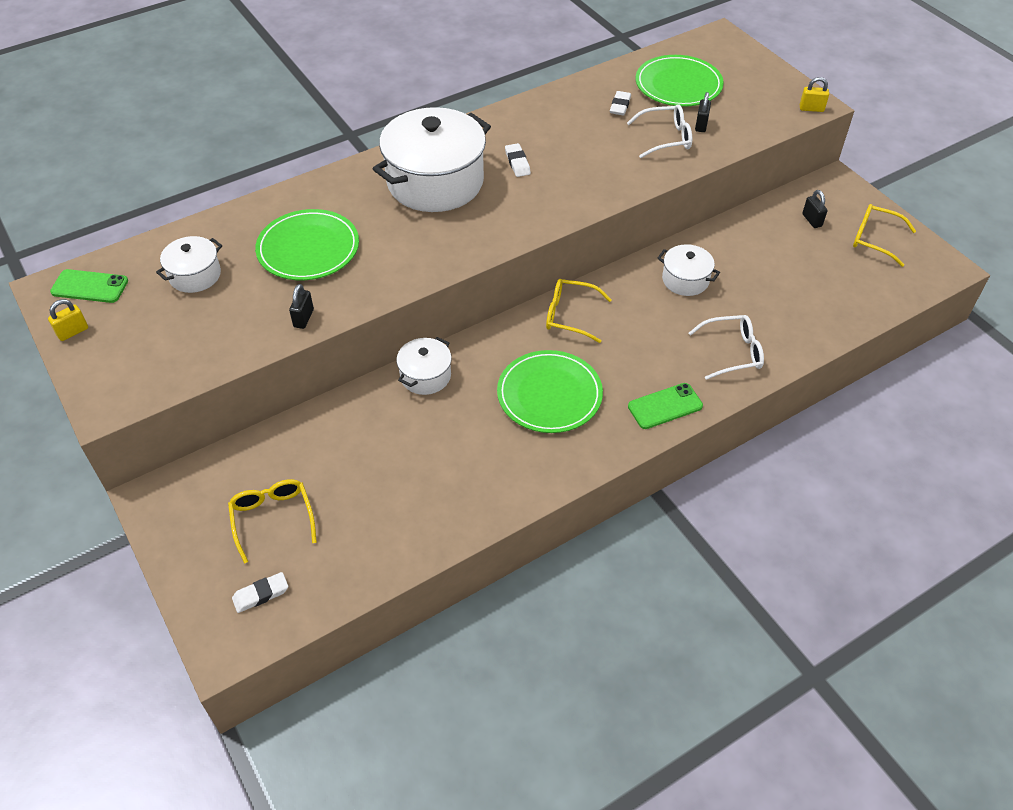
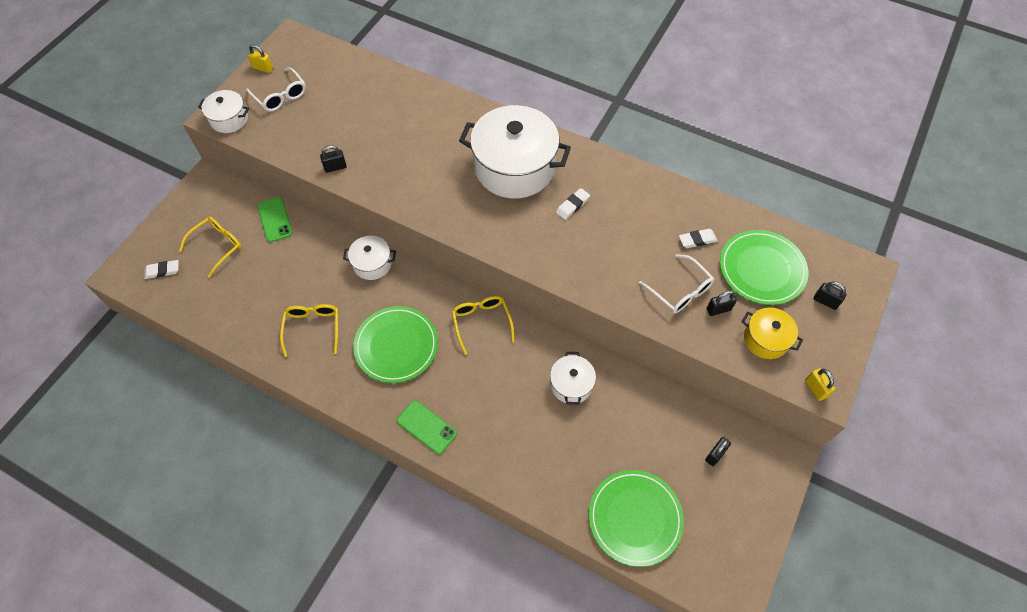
camera: 60 degrees right, 10 degrees up
green phone [50,269,128,303] -> green phone moved to [257,197,293,242]
white pot [156,236,222,293] -> white pot moved to [198,90,249,133]
white eraser [232,572,288,613] -> white eraser turned 45 degrees counterclockwise [144,260,179,279]
green plate [255,209,359,280] -> green plate moved to [589,470,684,567]
white glasses [689,315,764,380] -> white glasses moved to [246,67,306,112]
yellow glasses [853,204,916,267] -> yellow glasses moved to [280,304,338,357]
none -> yellow pot [742,307,803,359]
none -> black padlock [814,281,847,310]

